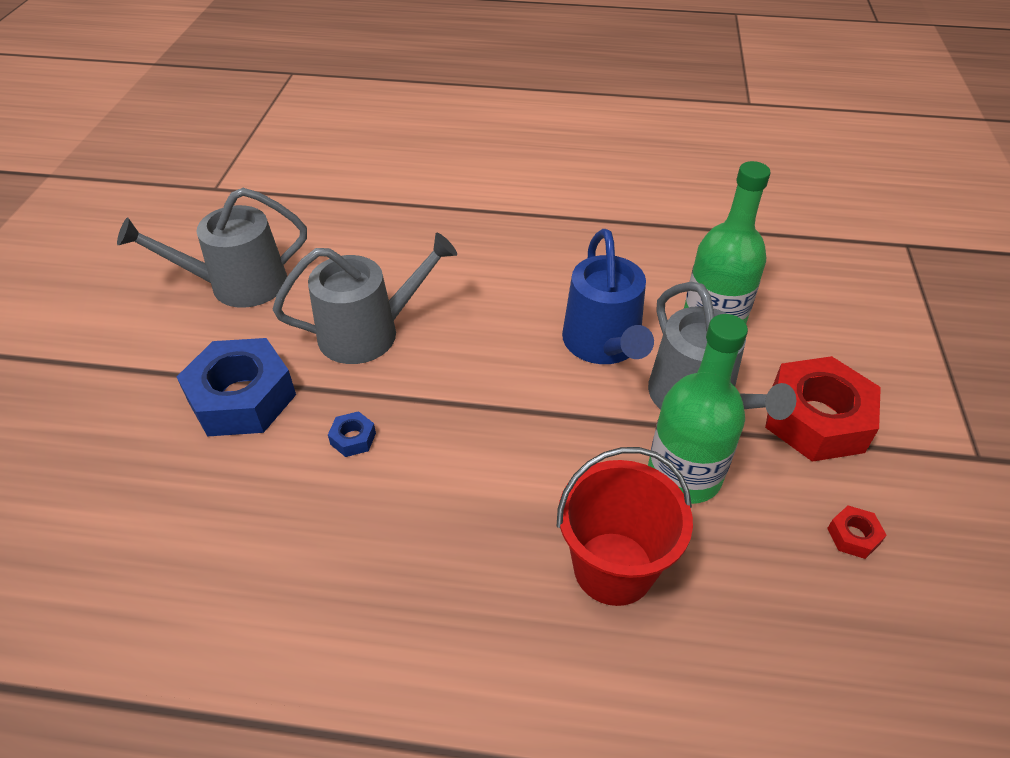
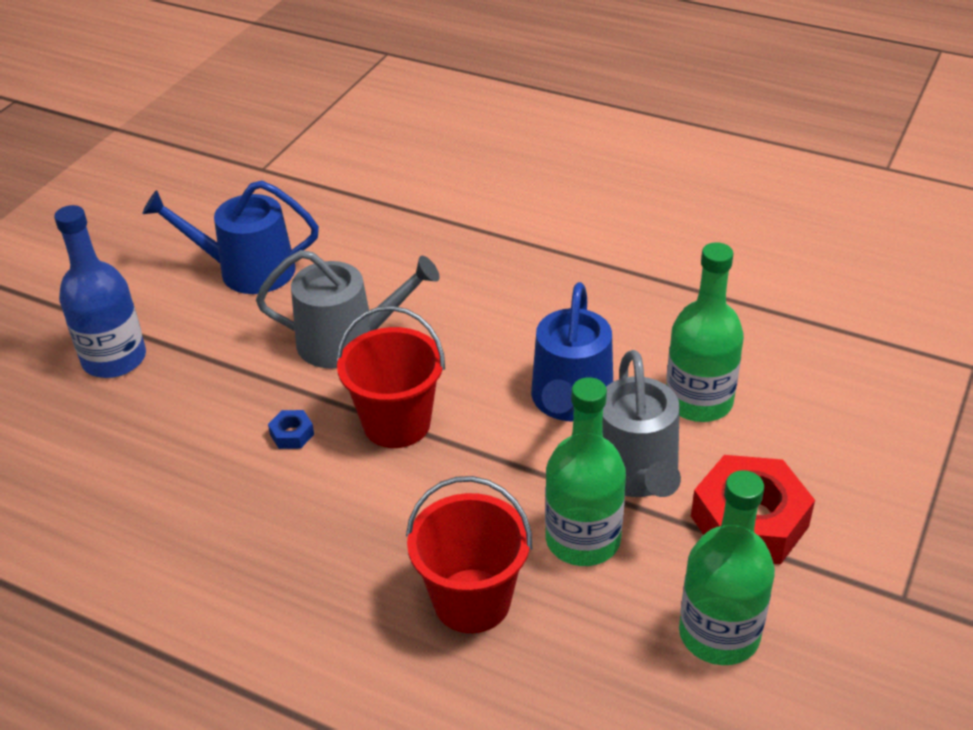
camera: 20 degrees right, 5 degrees down
grey watering can [117,188,307,308] -> blue watering can [142,181,319,294]
blue nut [177,338,296,437] -> none
red nut [827,506,887,559] -> green bottle [679,470,775,665]
none -> blue bottle [54,205,146,378]
none -> red bucket [337,306,445,448]

